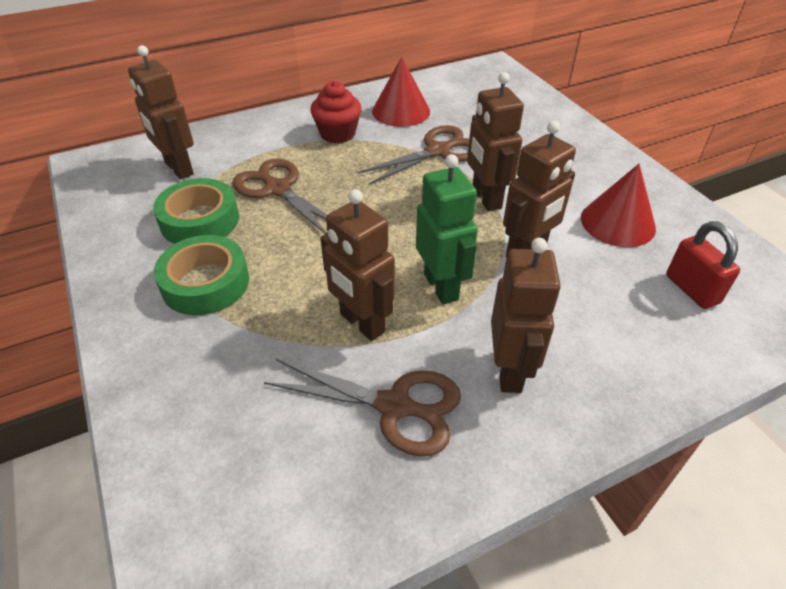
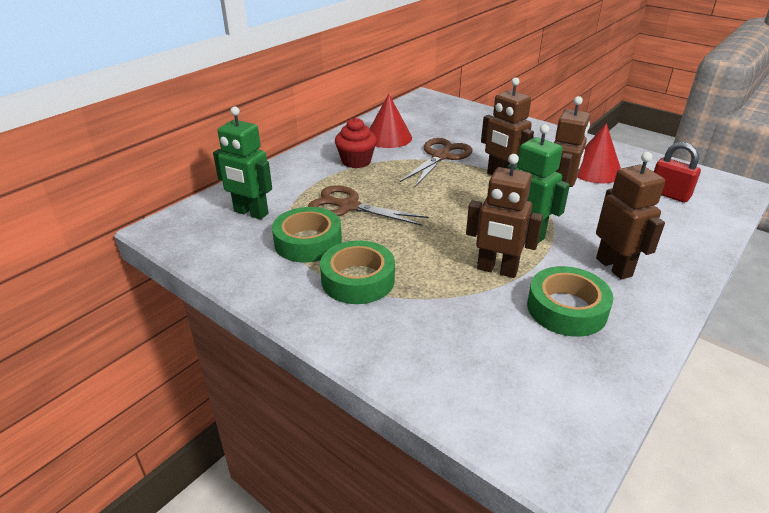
camera: 25 degrees left, 10 degrees down
brown robot [128,45,194,179] -> green robot [213,106,272,219]
brown scissors [264,359,461,457] -> green tape [527,266,613,337]

